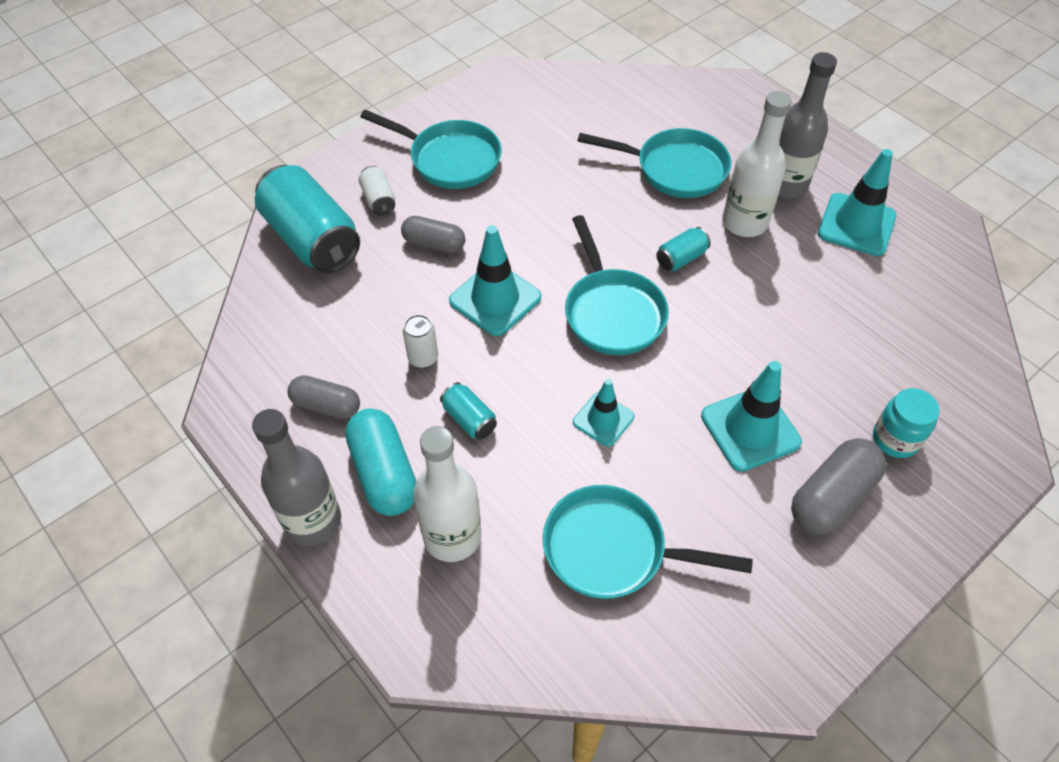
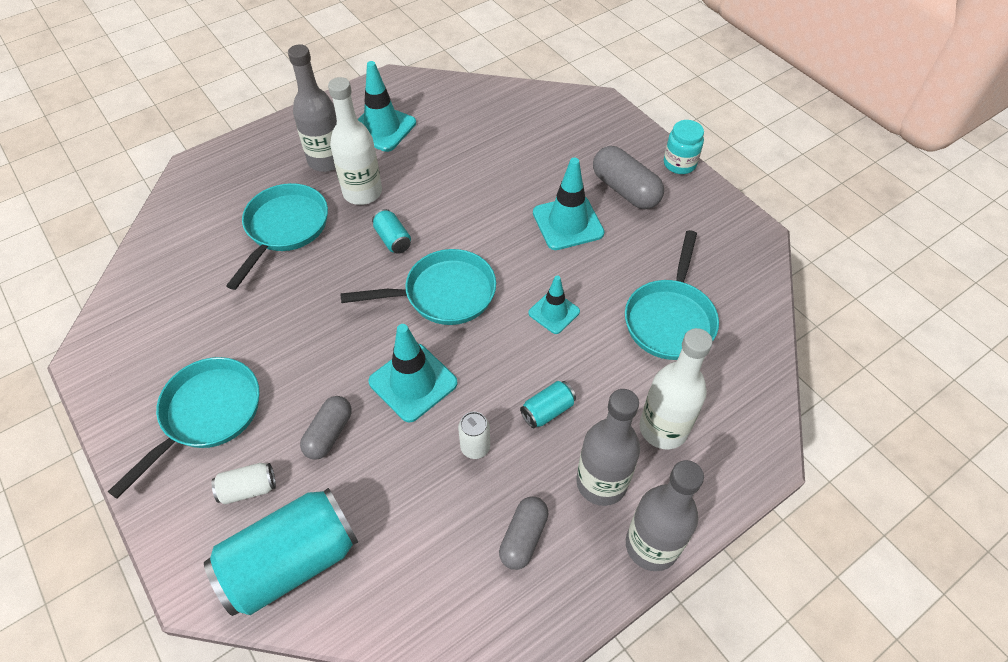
camera: 85 degrees left, 0 degrees up
turquoise capsule [345,408,417,516] -> grey bottle [576,389,640,506]
turquoise jar [873,388,940,458] -> turquoise jar moved to [664,120,704,174]

